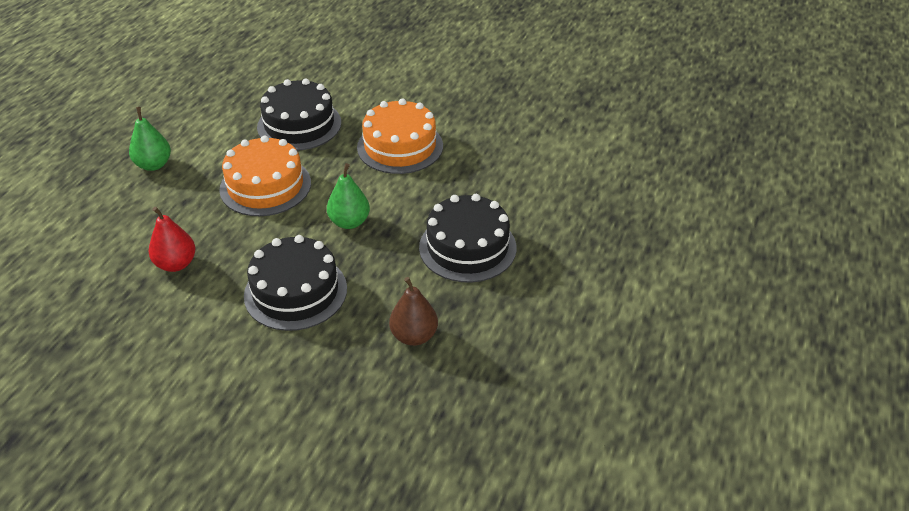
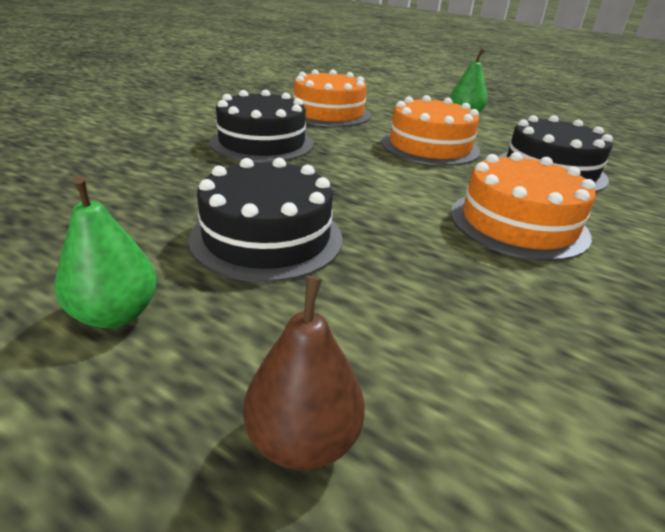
camera: 100 degrees right, 10 degrees down
red pear [149,207,196,272] -> orange cake [293,69,371,127]
green pear [327,163,370,229] -> green pear moved to [55,175,157,328]
brown pear [389,277,438,346] -> brown pear moved to [243,276,365,470]

